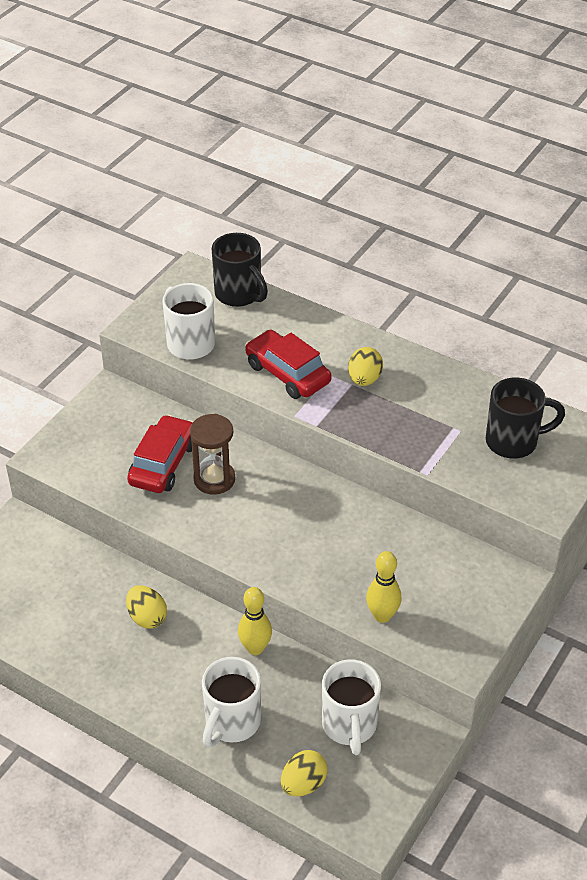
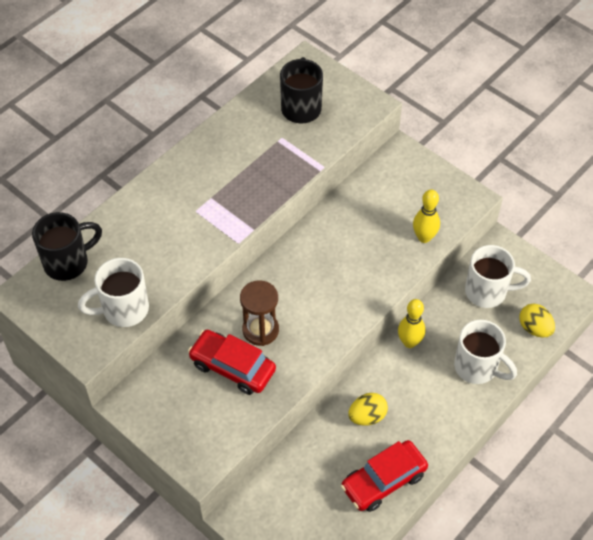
camera: 80 degrees left, 10 degrees up
red car [245,330,332,399] -> red car moved to [341,440,428,512]
yellow egg [348,347,383,386] -> none

